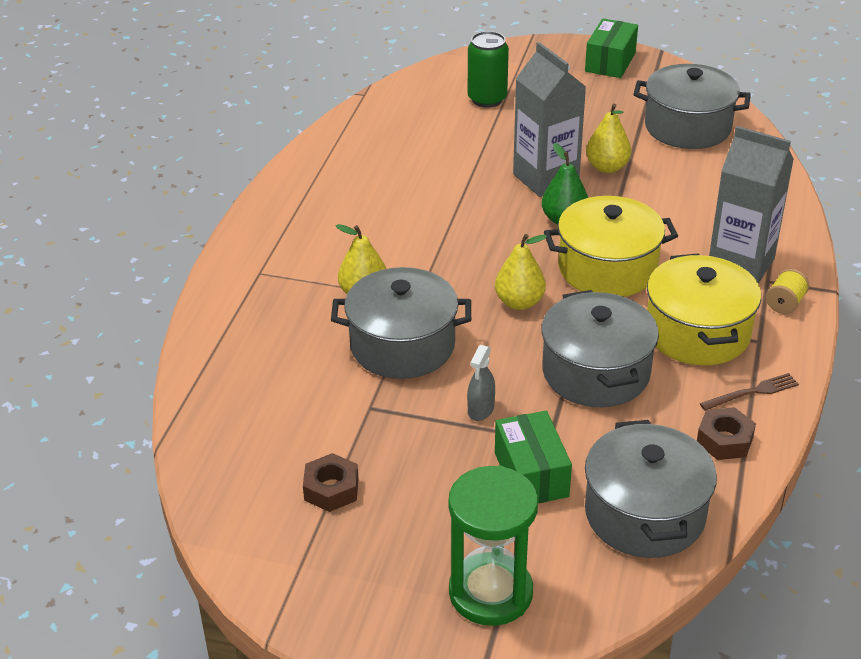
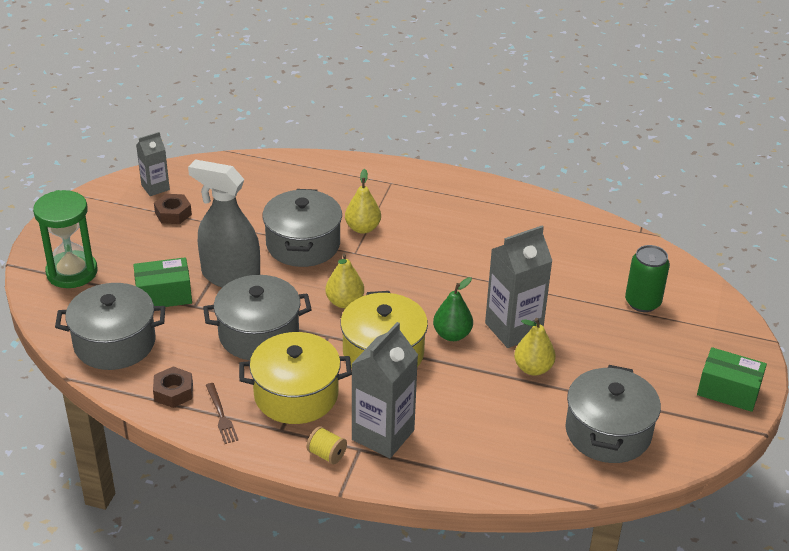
camera: 90 degrees right, 0 degrees up
grey spray bottle [467,345,495,421] -> grey spray bottle [188,159,260,288], size x2.41
none -> grey carton [136,132,170,196]

